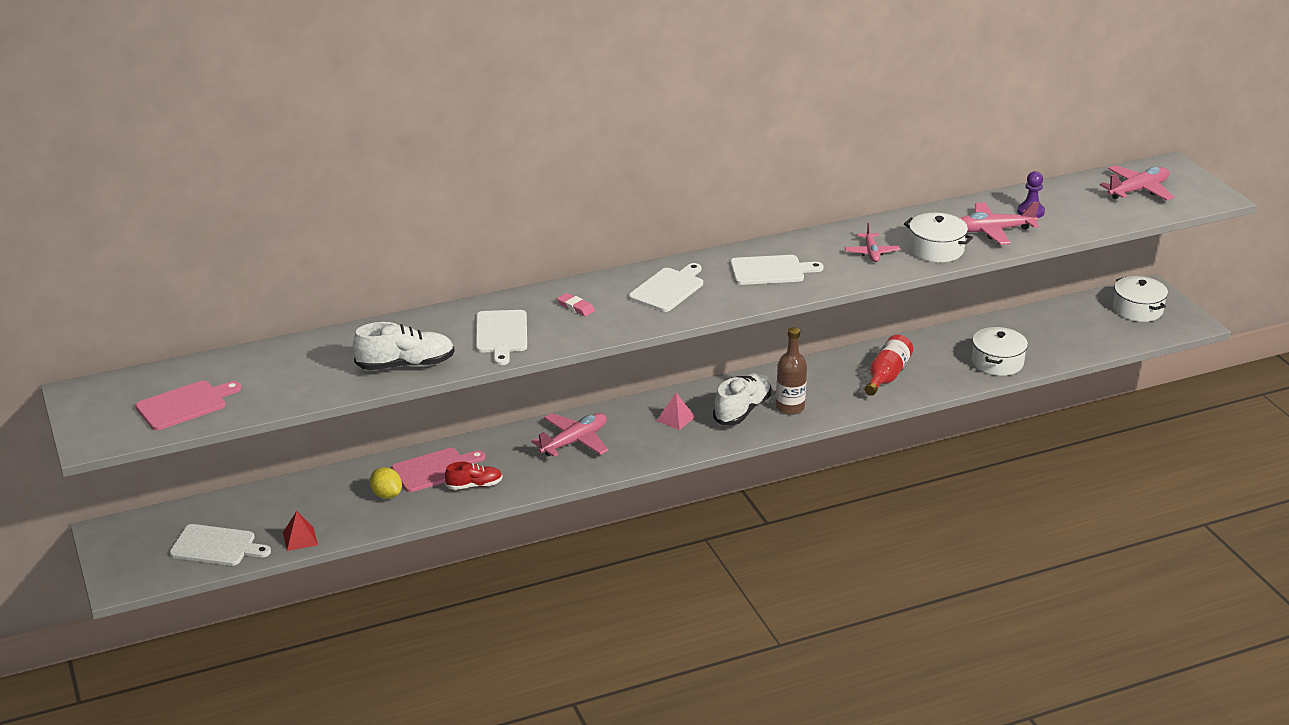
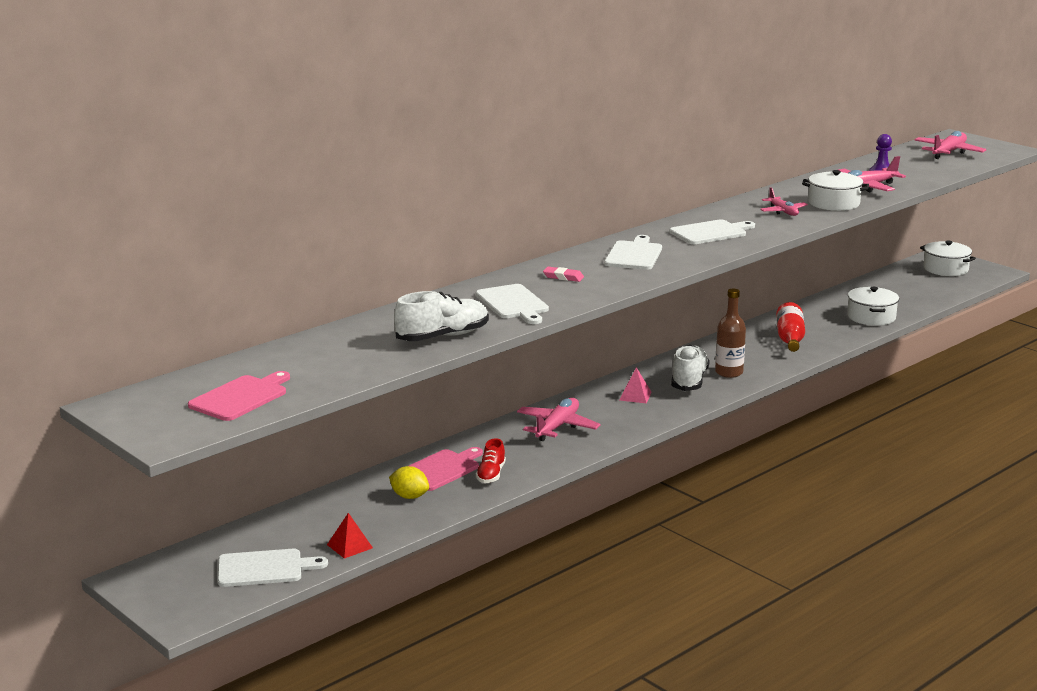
camera: 20 degrees left, 10 degrees down
red shoe [445,462,503,490] -> red shoe turned 135 degrees clockwise [476,438,506,483]

